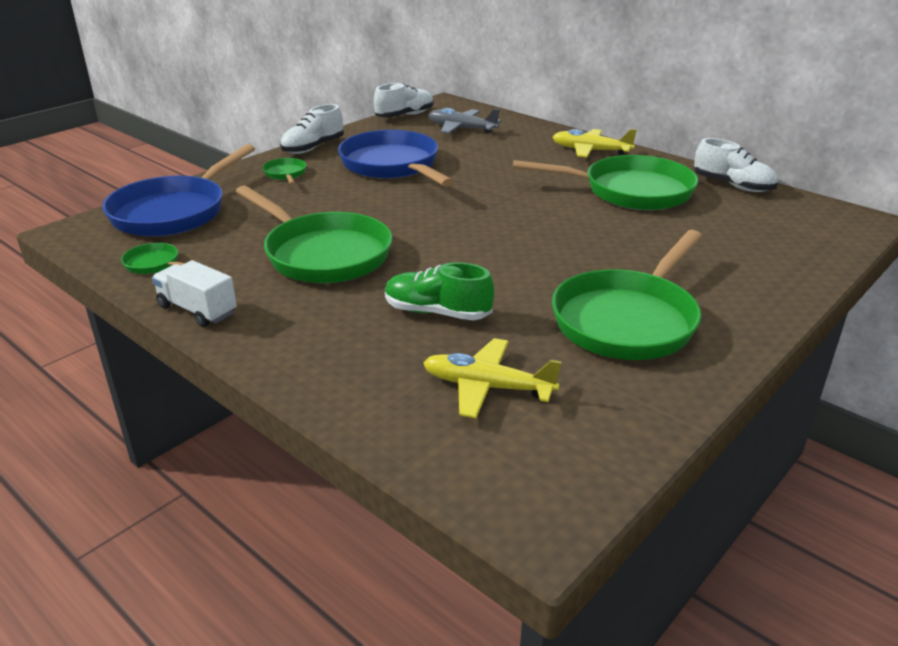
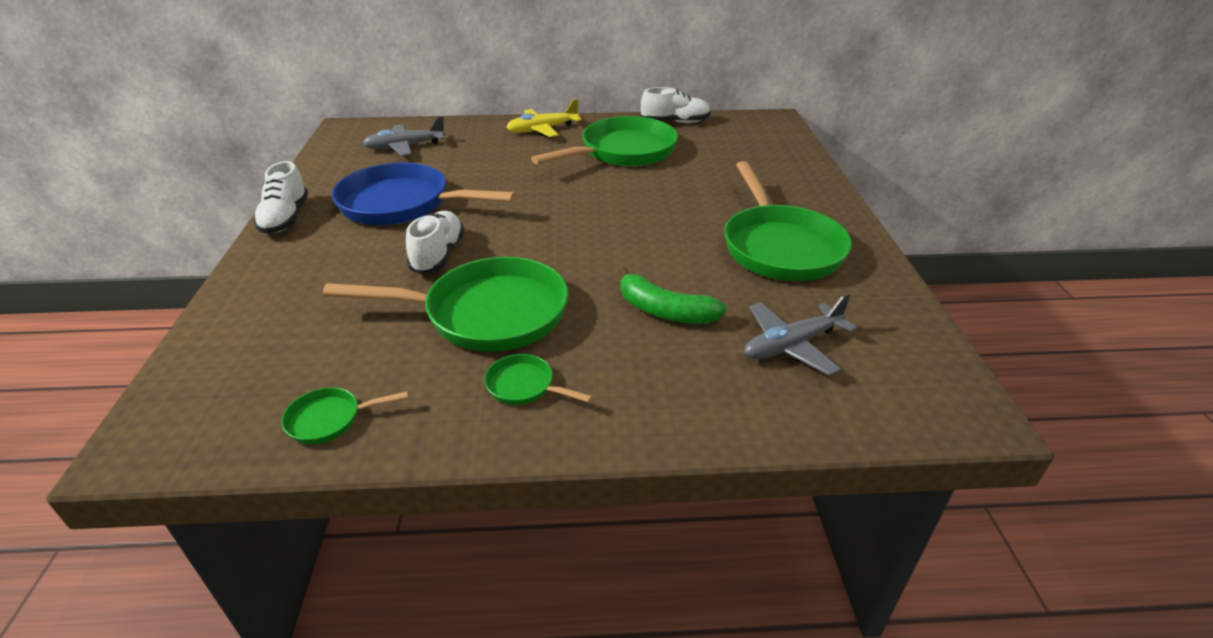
camera: 45 degrees left, 5 degrees up
blue pan [102,144,255,237] -> none
white truck [152,260,237,327] -> none
green pan [262,158,307,185] -> green pan moved to [484,354,592,405]
white shoe [374,83,434,117] -> white shoe moved to [406,211,464,275]
green shoe [385,262,494,320] -> green banana [619,267,727,324]
yellow plane [423,338,561,419] -> grey plane [744,293,858,376]

